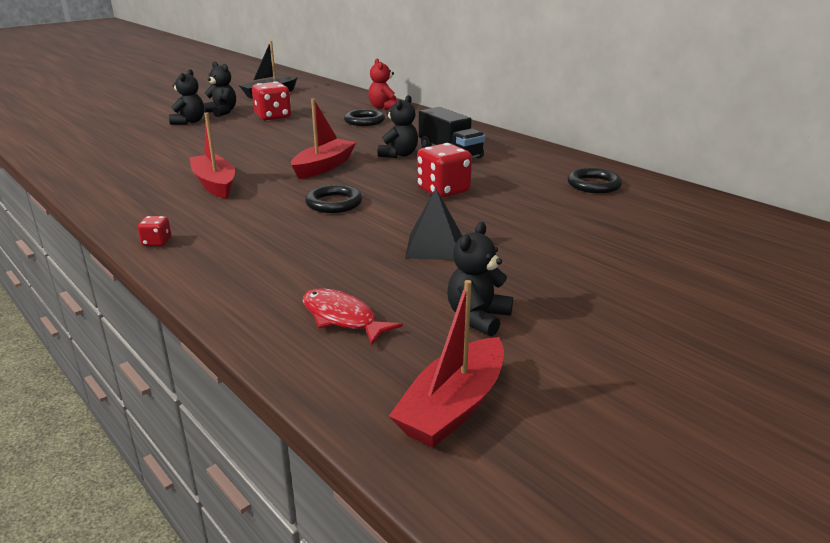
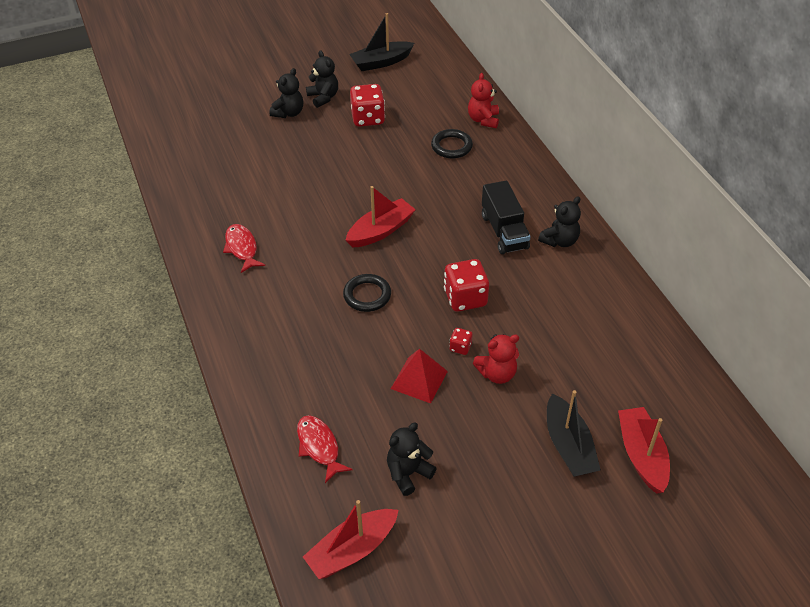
camera: 20 degrees right, 20 degrees up
red dice [138,216,171,246] -> red dice moved to [449,328,473,355]
red boat [190,112,235,199] -> red boat moved to [618,407,670,494]
black teddy bear [378,95,418,158] -> black teddy bear moved to [538,196,581,247]
black pyramid [405,188,462,260] -> red pyramid [391,349,448,404]
black ring [568,168,622,194] -> none
none -> red fish [223,224,265,273]
none -> red teddy bear [473,334,519,384]
none -> black boat [547,390,601,477]

